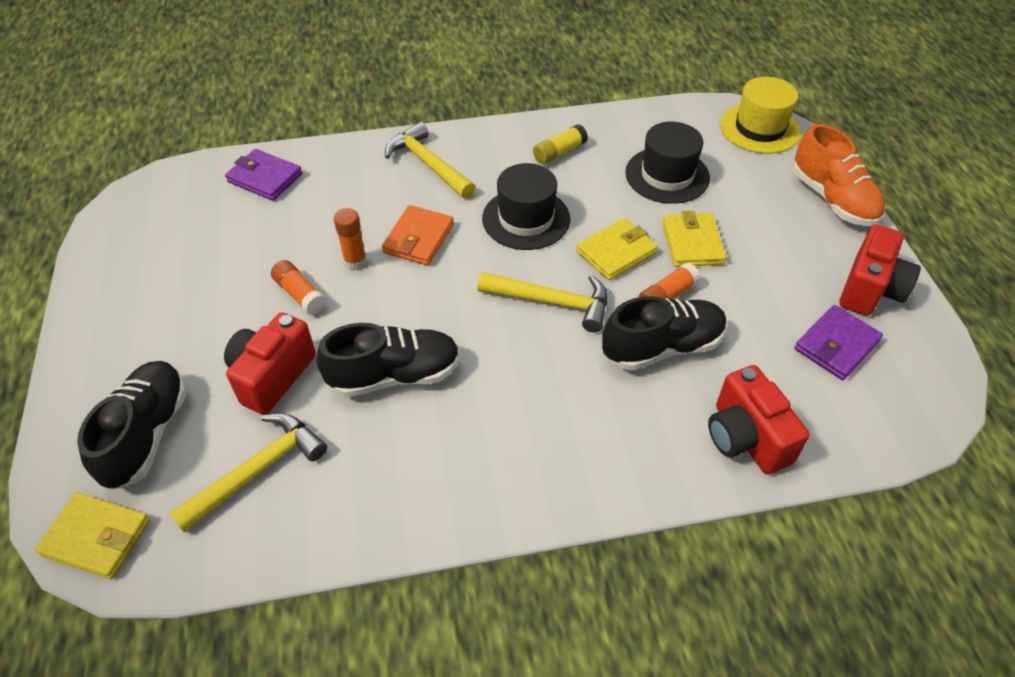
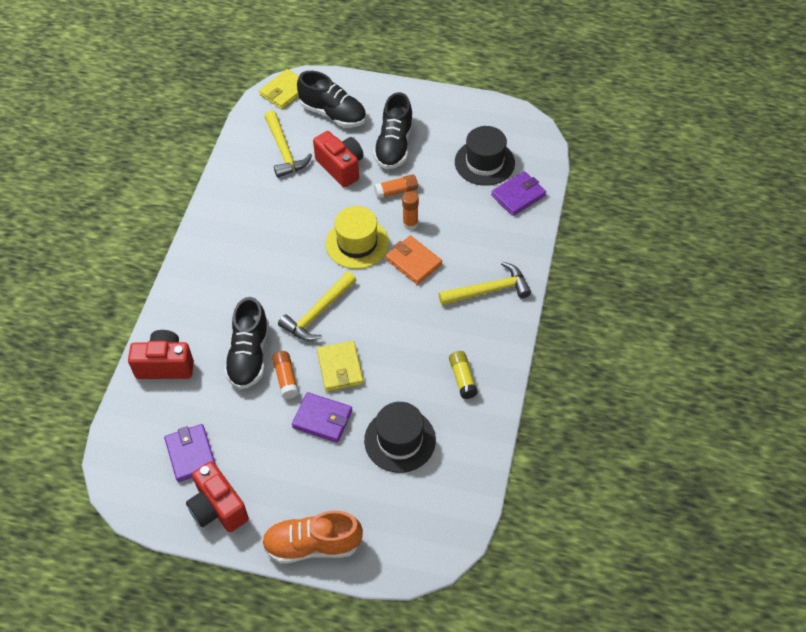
camera: 115 degrees right, 5 degrees up
black shoe [316,323,460,397] -> black shoe moved to [373,92,413,169]
black hat [482,163,570,250] -> black hat moved to [455,126,515,186]
yellow wallet [662,211,727,267] -> purple wallet [292,392,352,443]
yellow hat [720,77,801,154] -> yellow hat moved to [326,206,389,269]

